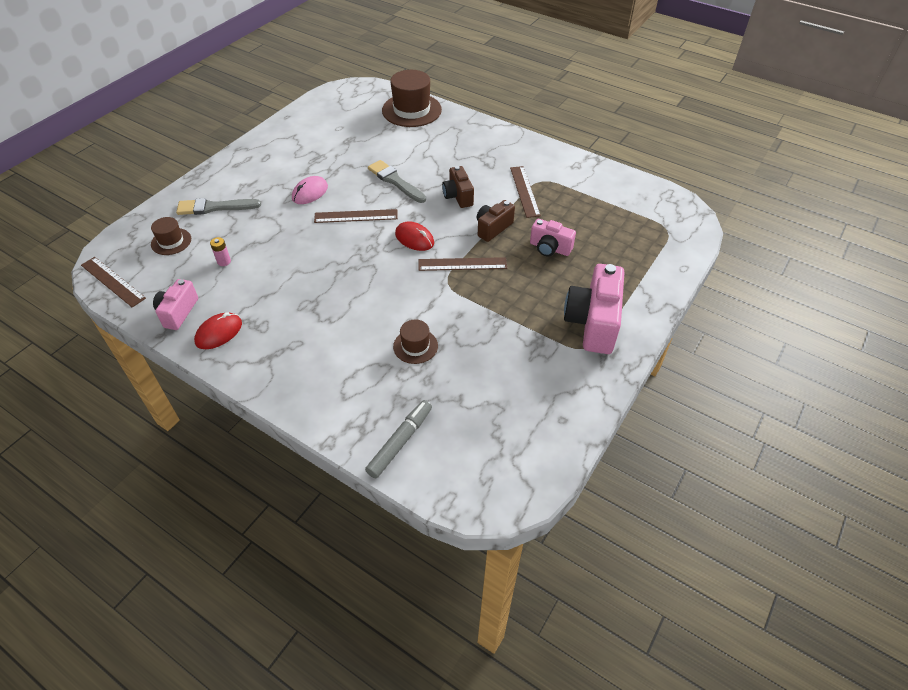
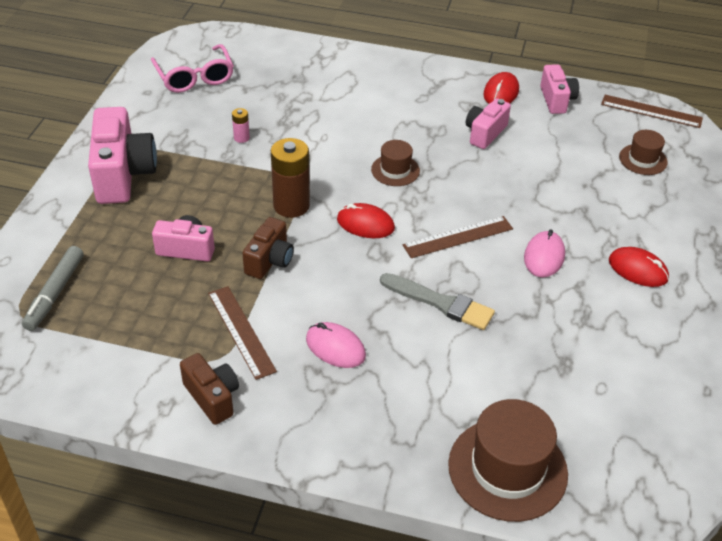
camera: 160 degrees right, 5 degrees down
grey brush [176,198,261,215] -> none
pink battery [210,237,231,266] -> pink battery moved to [232,108,250,143]
grey marker [365,400,432,478] -> grey marker moved to [22,246,84,331]
brown hat [393,320,438,364] -> brown hat moved to [371,140,420,186]
brown ruler [419,257,507,271] -> brown battery [271,138,310,218]
brown camera [442,166,474,208] -> brown camera moved to [180,353,239,425]
none -> pink glasses [151,44,234,93]
none -> pink mouse [306,322,366,368]
none -> pink camera [466,98,511,149]
none -> red mouse [609,247,669,287]

